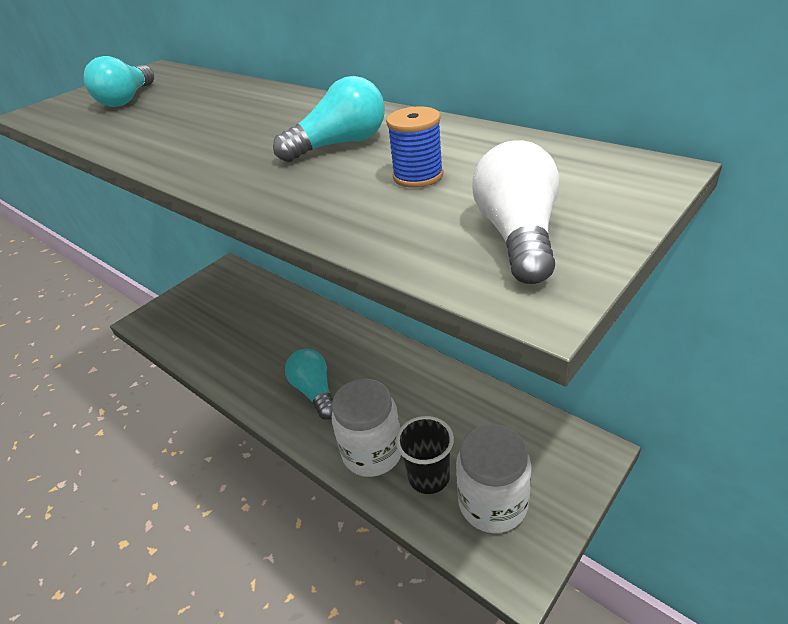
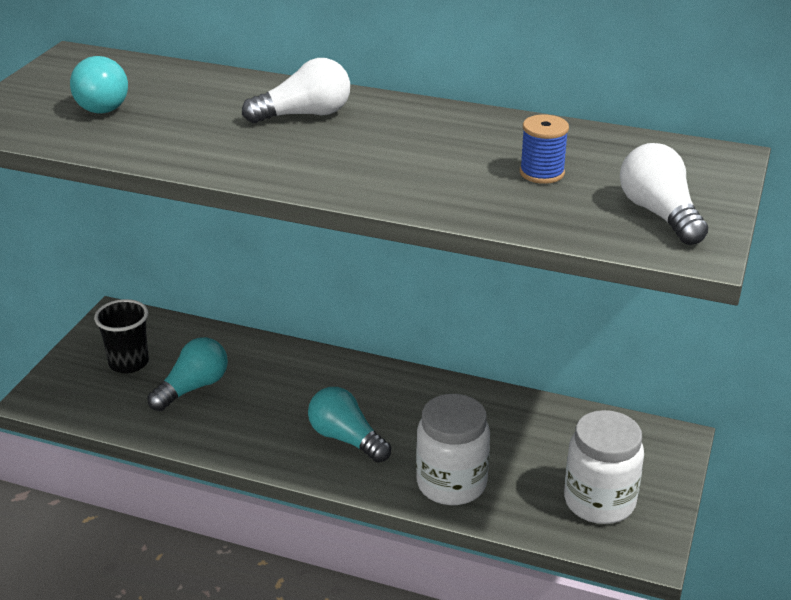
camera: 25 degrees left, 5 degrees down
turquoise light bulb [273,76,385,162] -> turquoise light bulb moved to [147,337,228,411]
black cup [396,416,454,494] -> black cup moved to [94,299,149,373]
none -> white light bulb [242,58,350,123]

